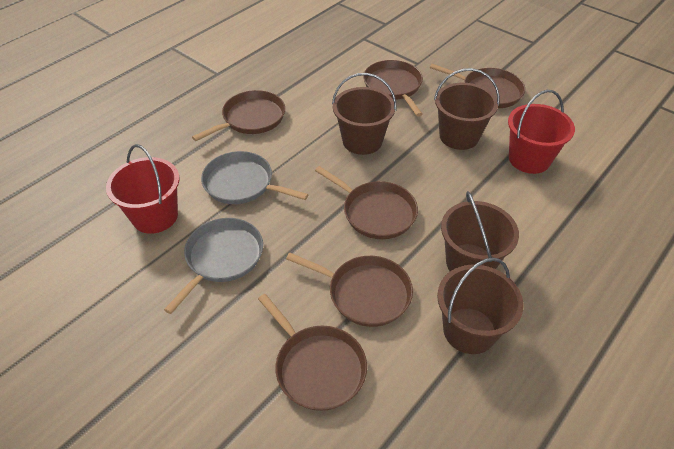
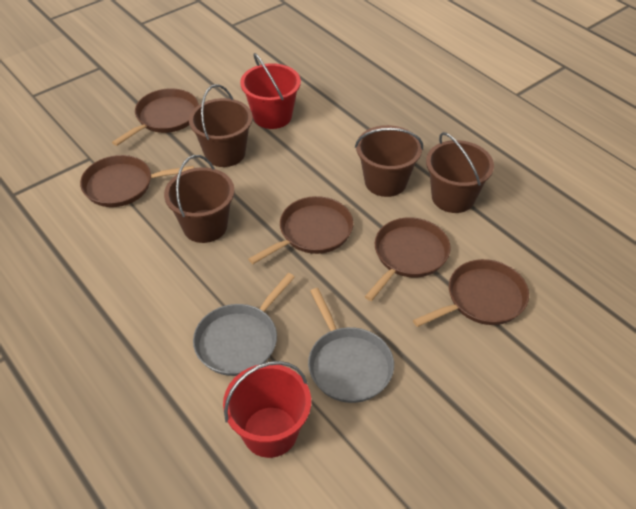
camera: 80 degrees left, 0 degrees up
grey pan [164,218,263,314] -> grey pan turned 150 degrees counterclockwise [308,288,394,403]
brown pan [192,90,285,141] -> none

